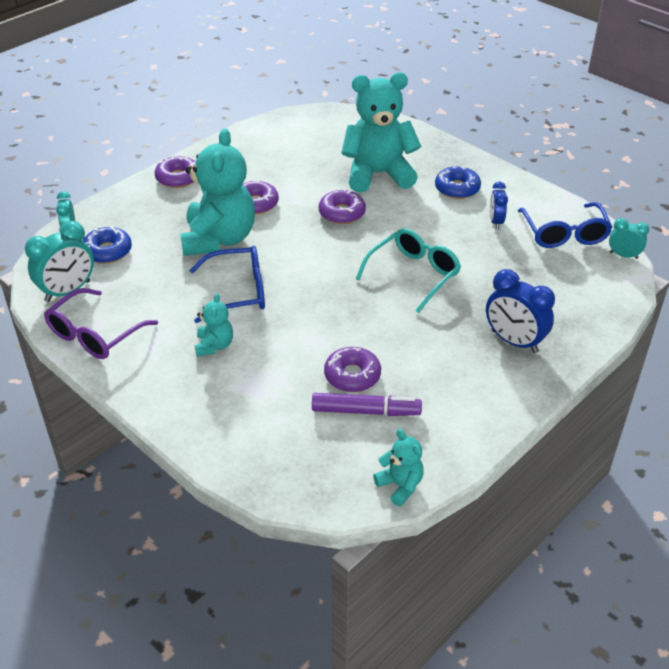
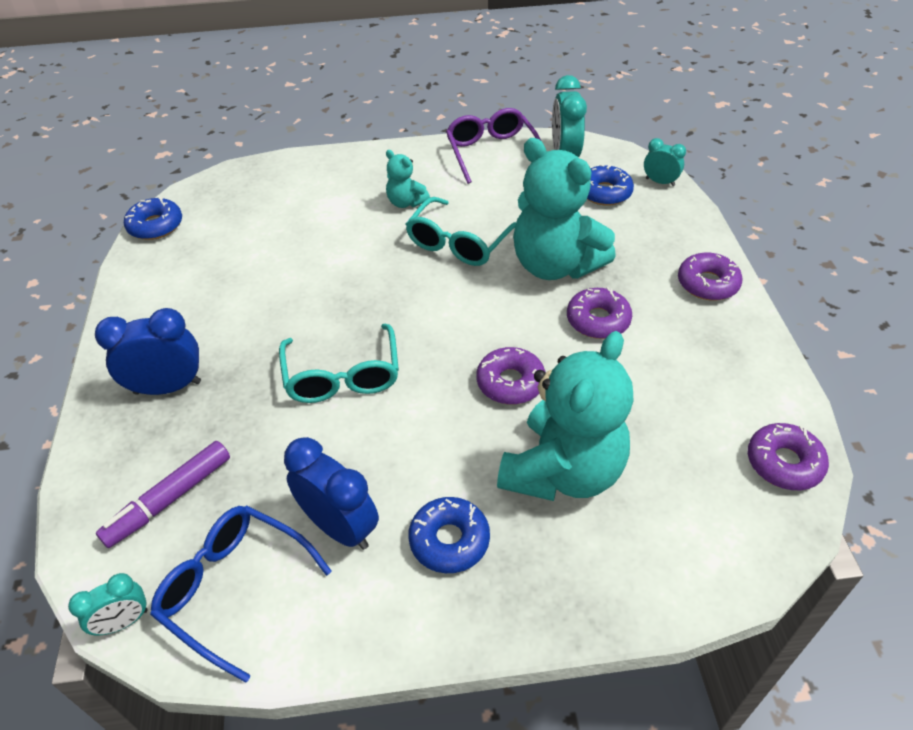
camera: 130 degrees right, 5 degrees up
blue glasses [189,246,265,323] -> turquoise glasses [405,197,516,266]
purple marker [312,393,422,416] -> purple marker moved to [96,441,230,548]
purple donut [324,347,381,392] -> purple donut moved to [748,423,829,490]
turquoise teddy bear [373,429,424,506] -> blue donut [124,197,182,240]
blue clock [490,181,508,229] -> blue clock [284,437,379,550], size x1.71

